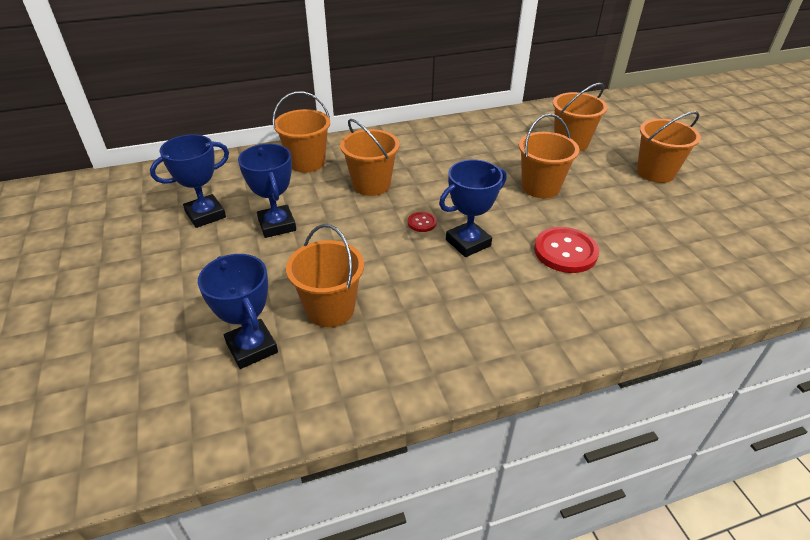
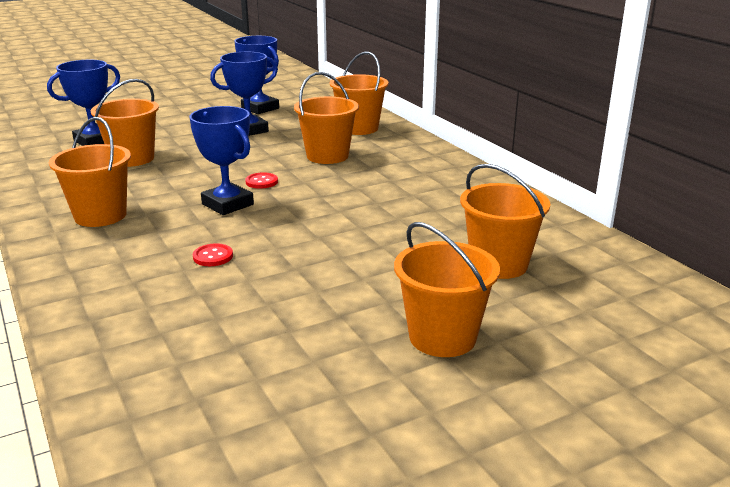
camera: 80 degrees right, 15 degrees down
orange bucket [519,114,579,198] -> orange bucket moved to [49,117,131,227]
red button [534,227,599,273] -> red button [193,243,233,266], size x0.49

